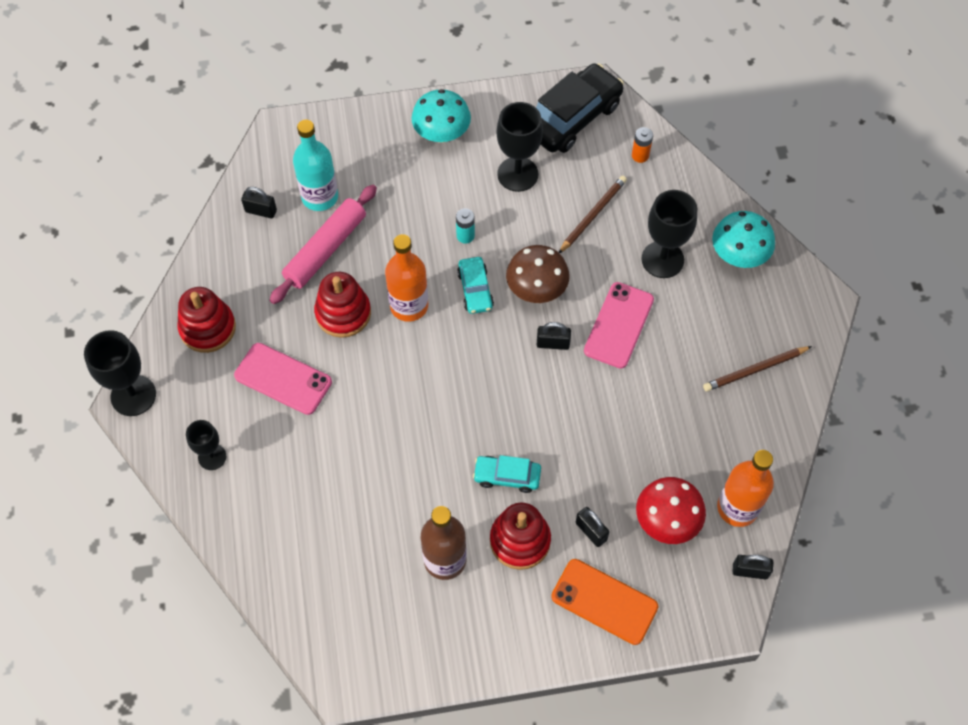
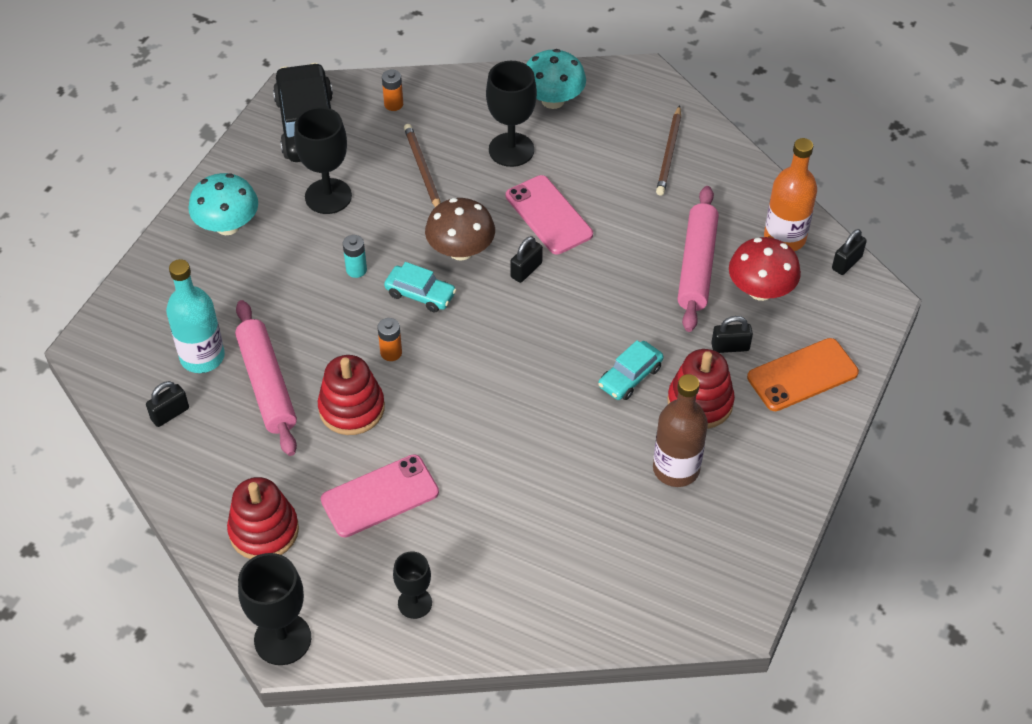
camera: 55 degrees left, 10 degrees down
orange bottle [385,234,428,322] -> orange battery [378,318,402,361]
none -> pink rolling pin [677,186,719,332]

